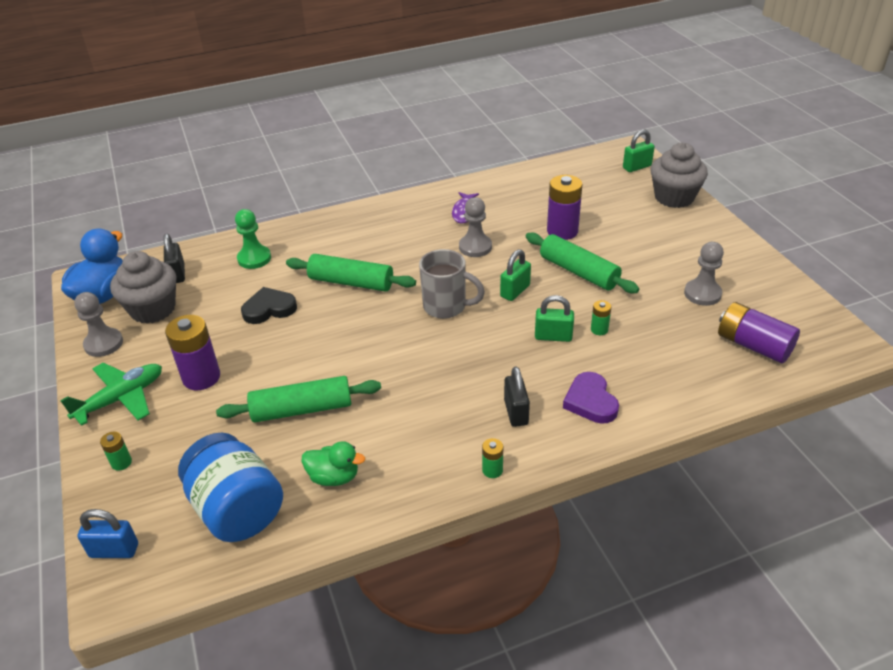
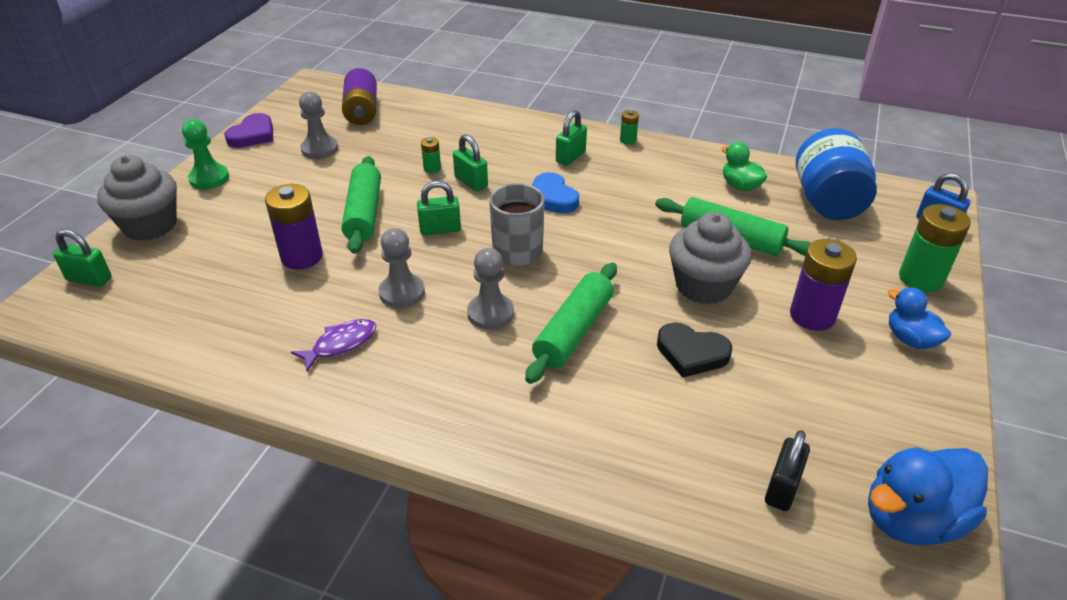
camera: 140 degrees left, 0 degrees up
green plane [60,363,162,426] -> blue duck [888,288,951,349]
grey pawn [74,292,123,357] -> grey pawn moved to [467,248,514,330]
green battery [100,432,132,471] -> green battery [899,204,971,292], size x2.06
grey cupcake [110,251,176,324] -> grey cupcake moved to [669,212,752,304]
green pawn [235,209,271,269] -> green pawn moved to [182,119,229,190]
green rolling pin [286,254,416,291] -> green rolling pin turned 60 degrees clockwise [525,263,617,384]
black padlock [504,367,530,427] -> green padlock [556,110,587,166]
purple heart [563,372,619,424] -> purple heart moved to [224,113,273,148]
none -> blue heart [532,172,579,213]

